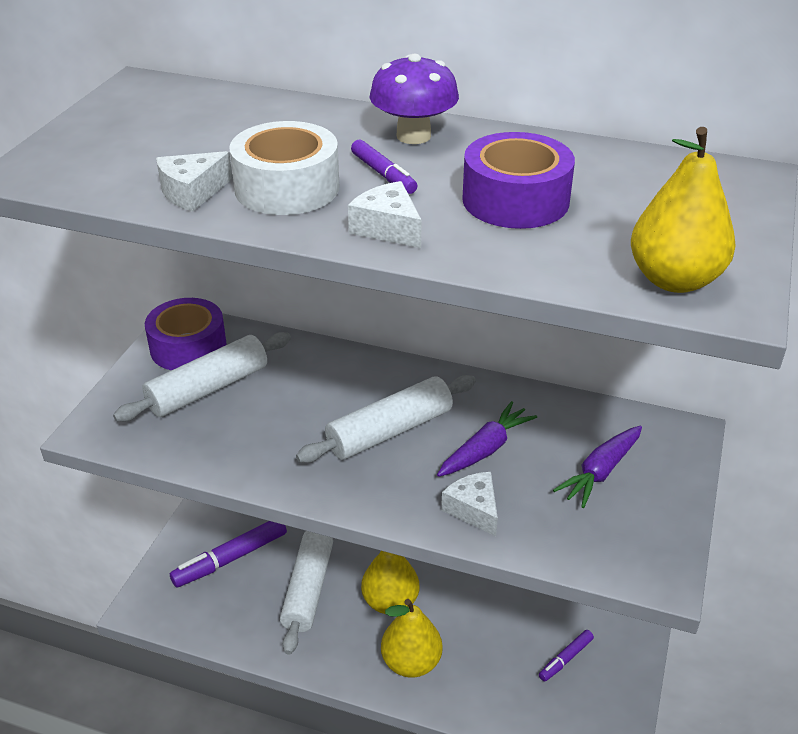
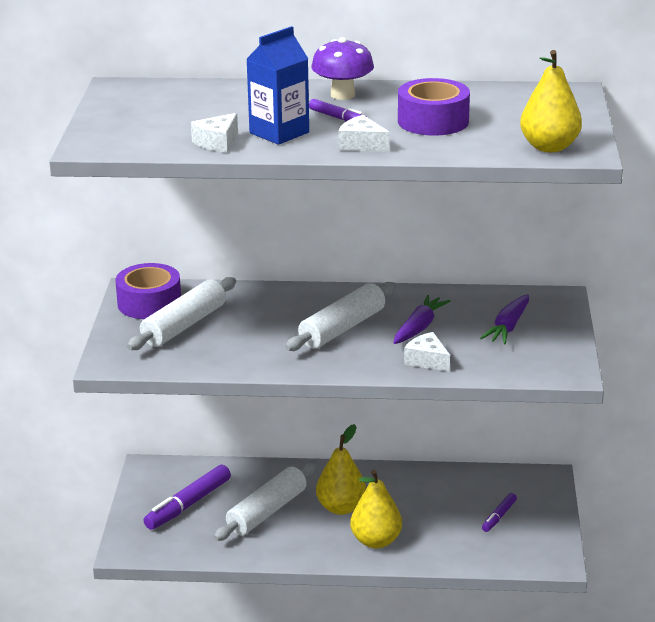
camera: 15 degrees left, 10 degrees down
white tape [229,121,339,215] -> blue carton [246,26,309,145]
white rolling pin [280,531,333,655] -> white rolling pin turned 45 degrees clockwise [214,462,316,541]

